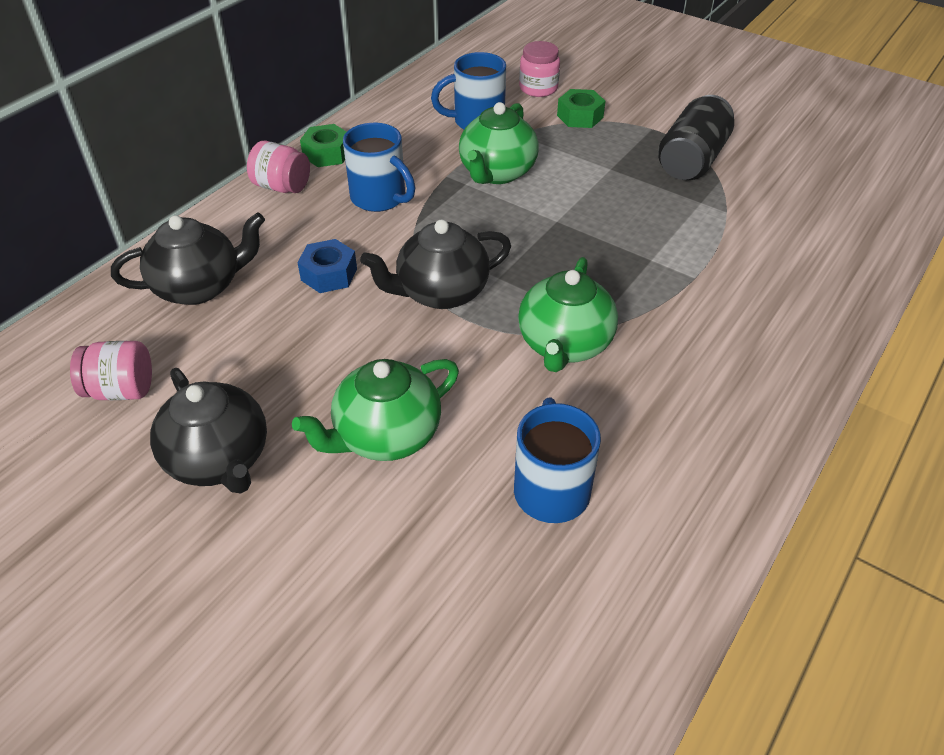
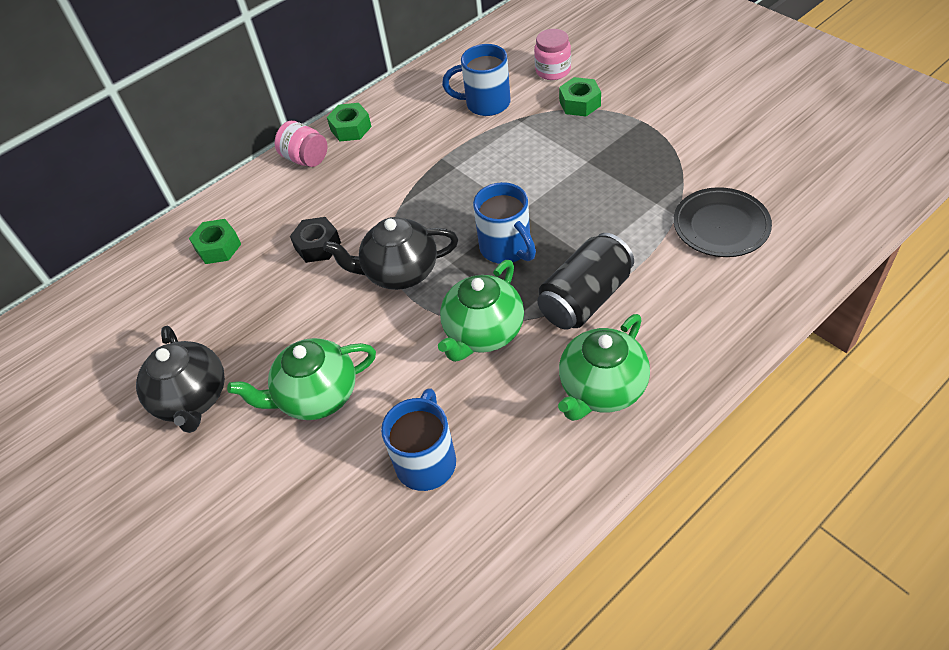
camera: 20 degrees right, 5 degrees up
pink jar [70,341,152,400] -> none
black teapot [111,212,265,305] -> green nut [189,219,241,264]
blue nut [297,239,357,293] -> black nut [290,217,341,263]
blue mug [343,123,416,212] -> blue mug moved to [473,182,536,264]
green teapot [459,102,539,184] -> green teapot moved to [558,314,650,421]
black can [658,95,734,180] -> black can moved to [537,233,634,330]
none -> black plate [673,187,772,257]

